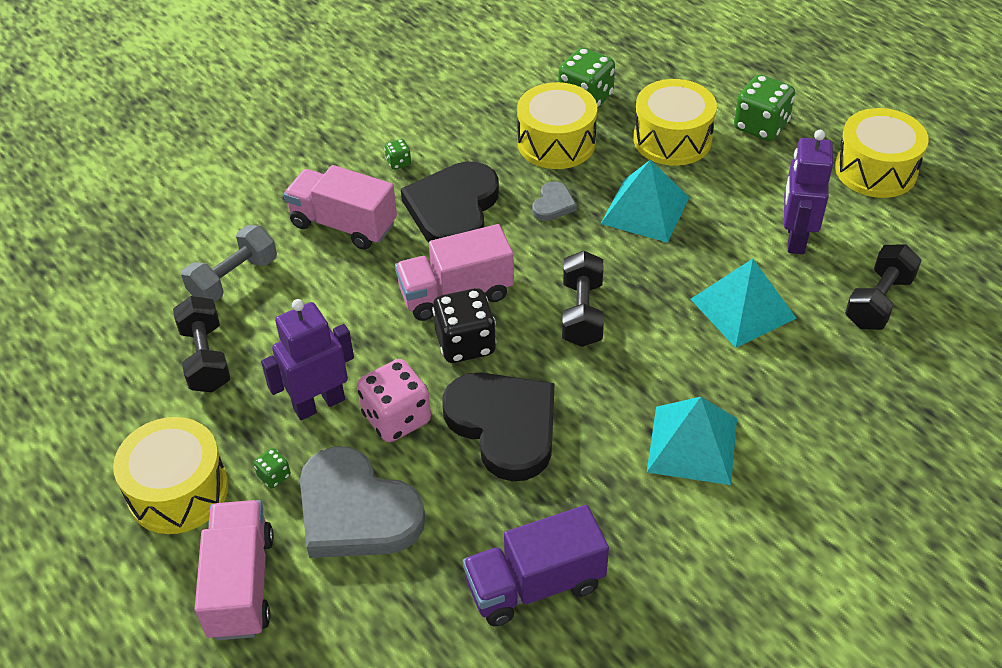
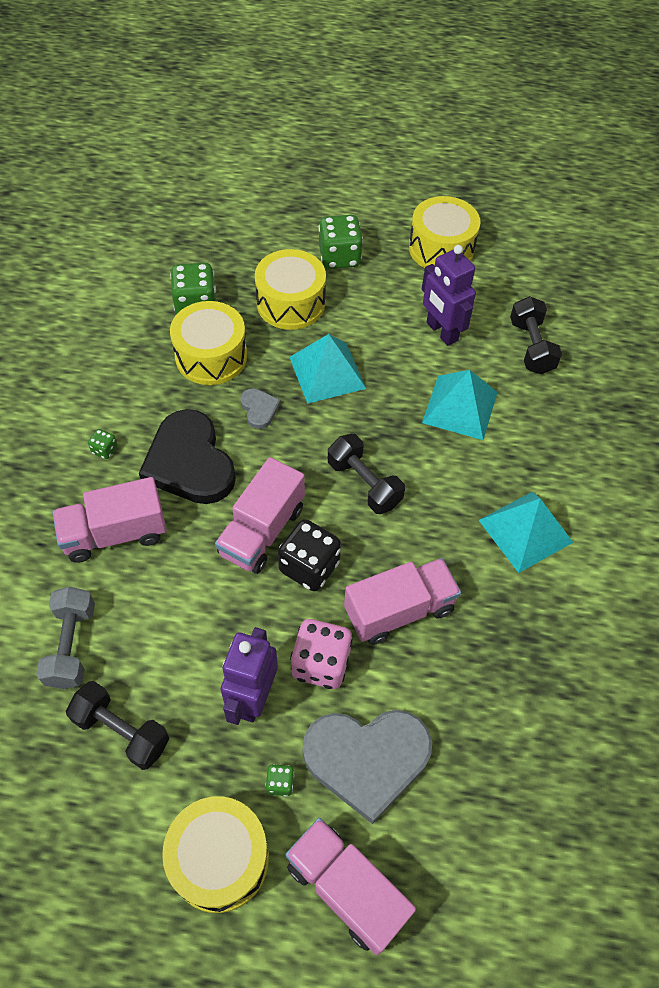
camera: 45 degrees left, 10 degrees up
black heart [442,373,554,481] -> pink truck [344,558,461,645]
purple truck [463,505,609,626] -> none

